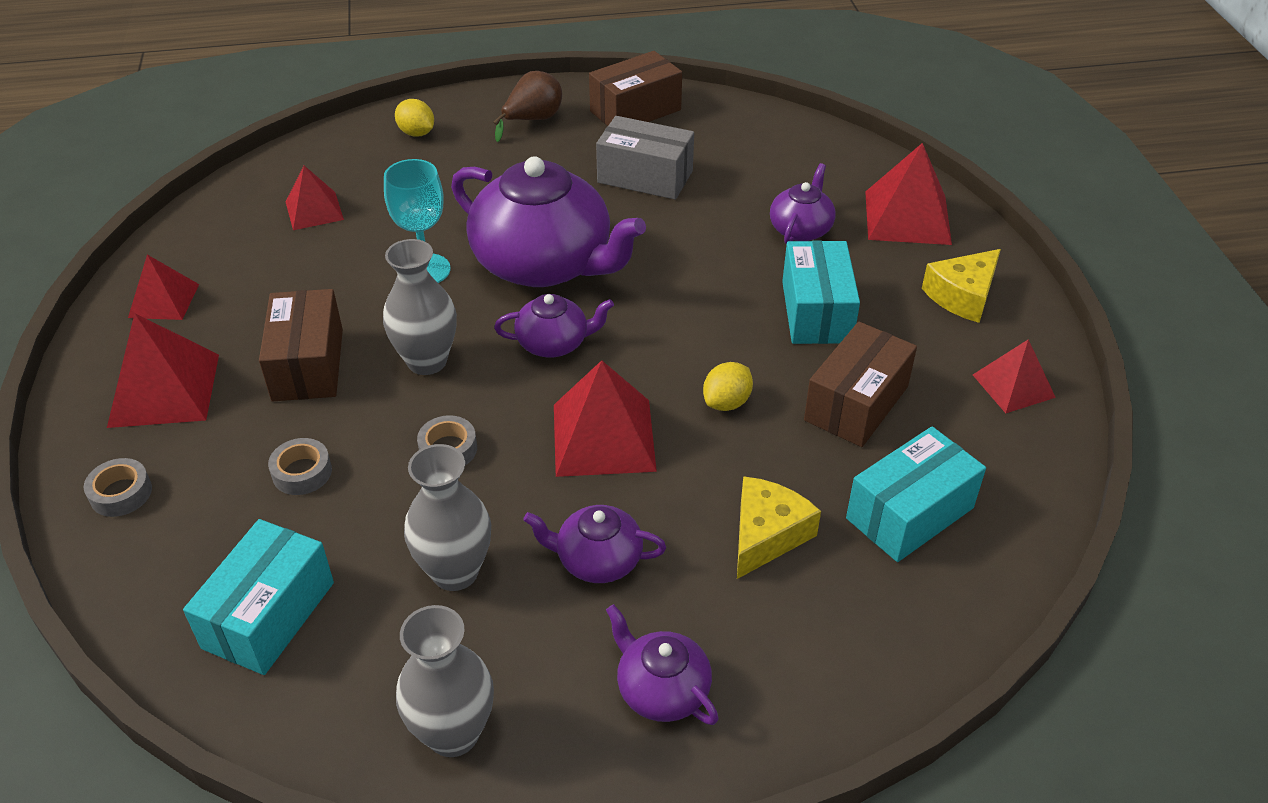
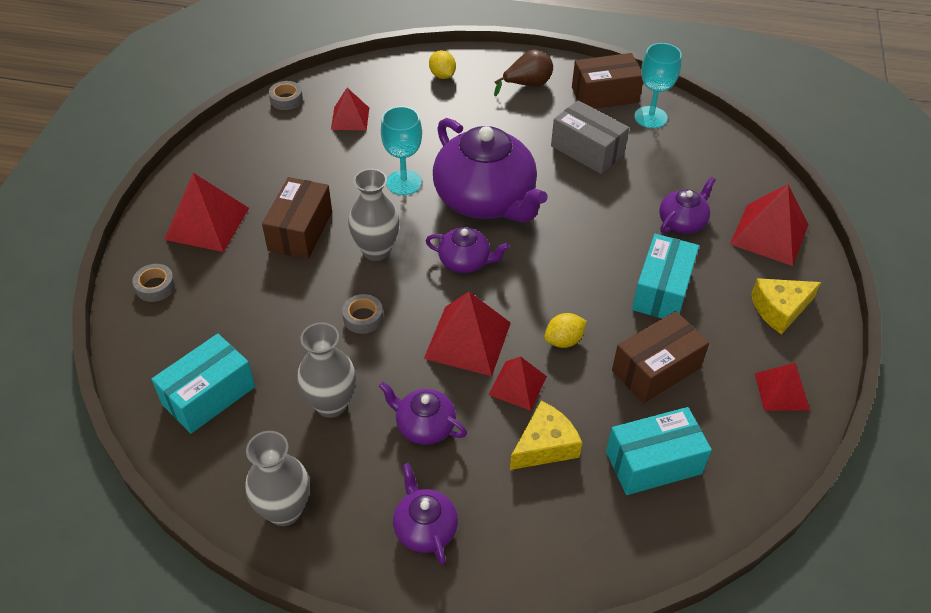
camera: 20 degrees right, 5 degrees up
red pyramid [128,255,199,320] -> red pyramid moved to [488,356,547,411]
grey tape [268,438,332,495] -> grey tape moved to [269,81,303,110]
none -> turquoise goblet [634,43,682,128]

